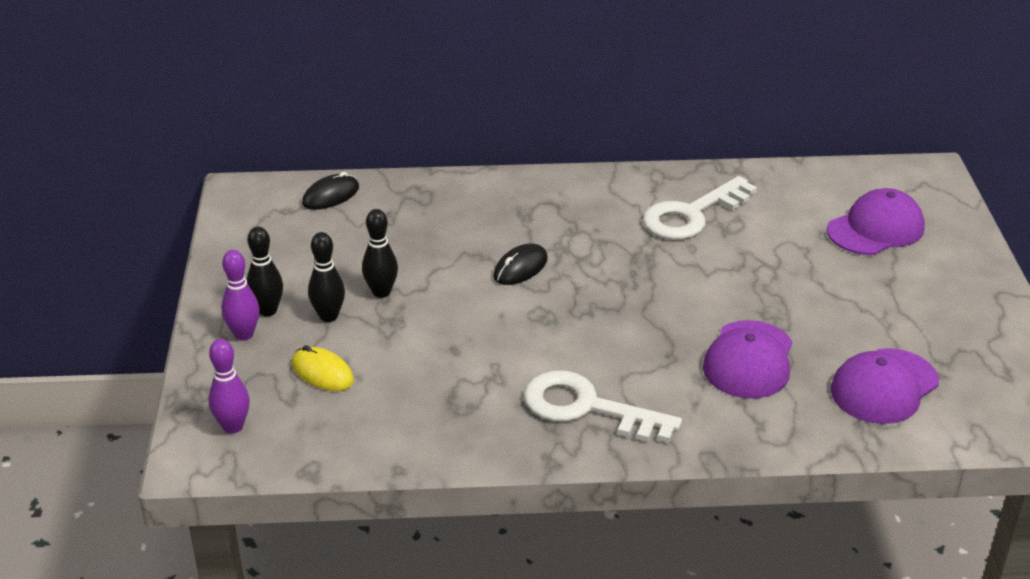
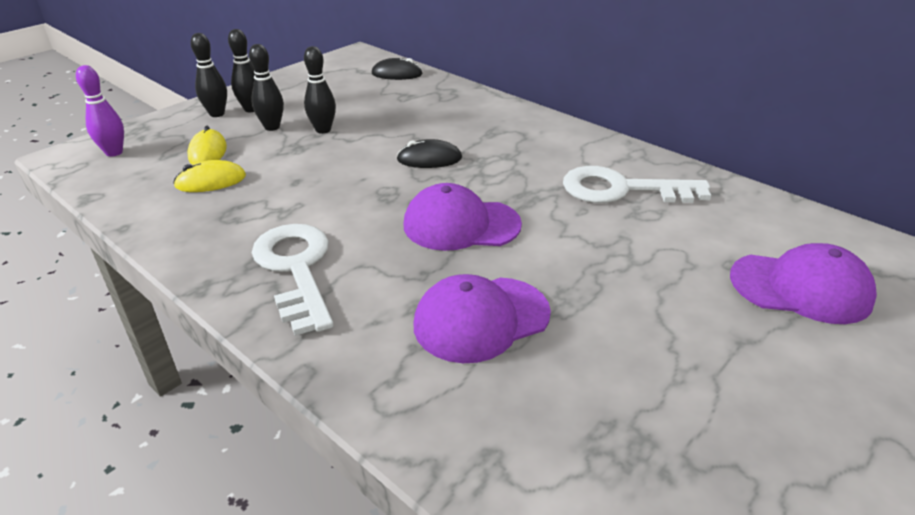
camera: 45 degrees right, 0 degrees up
purple bowling pin [221,250,260,341] -> black bowling pin [191,33,227,117]
purple cap [831,348,939,424] -> purple cap moved to [404,183,522,251]
none -> yellow mouse [173,160,246,192]

